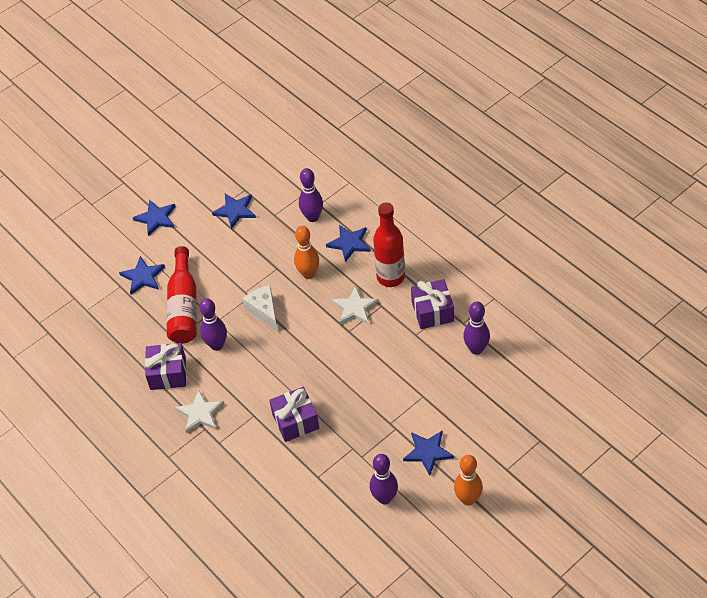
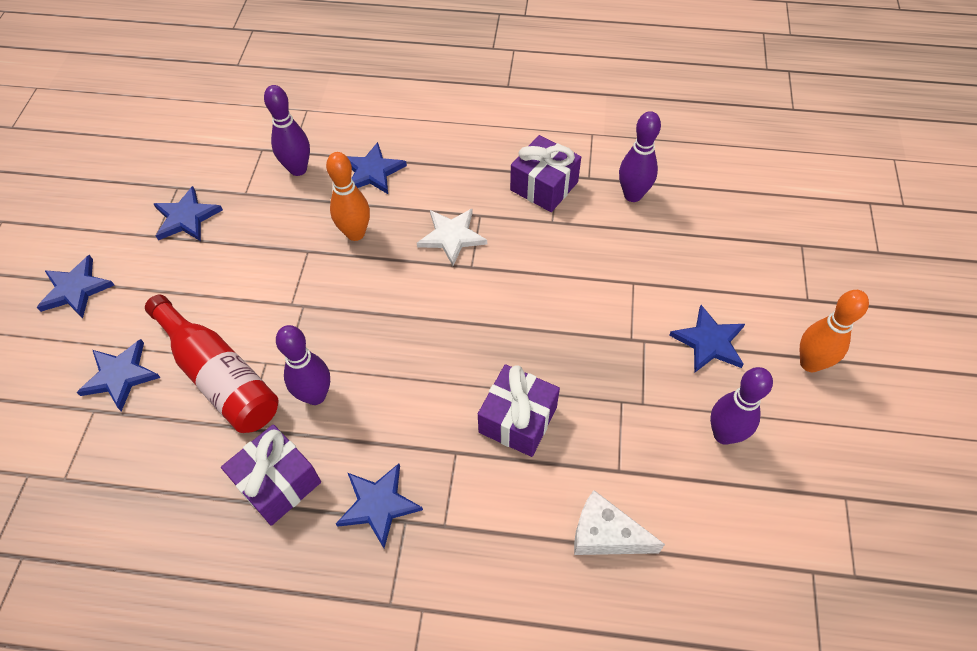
camera: 45 degrees left, 5 degrees up
white star [175,390,225,433] -> blue star [336,464,423,548]
white cheese [242,285,278,331] -> white cheese moved to [574,490,665,555]
red bottle [373,202,405,287] -> none

